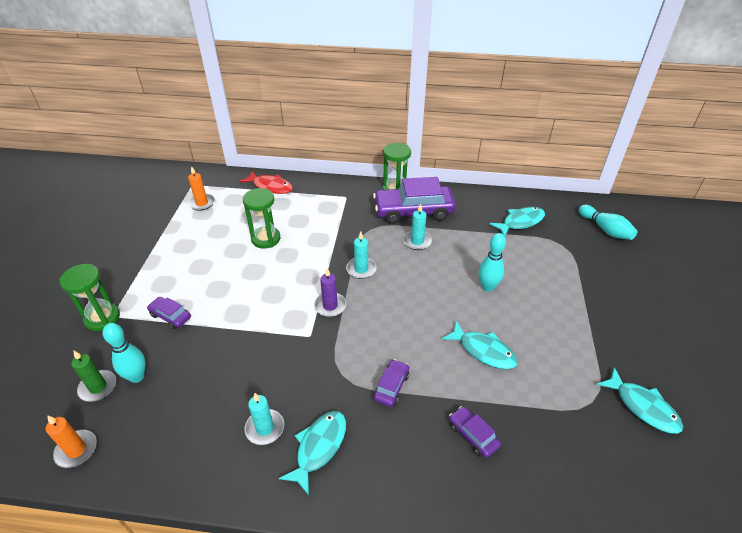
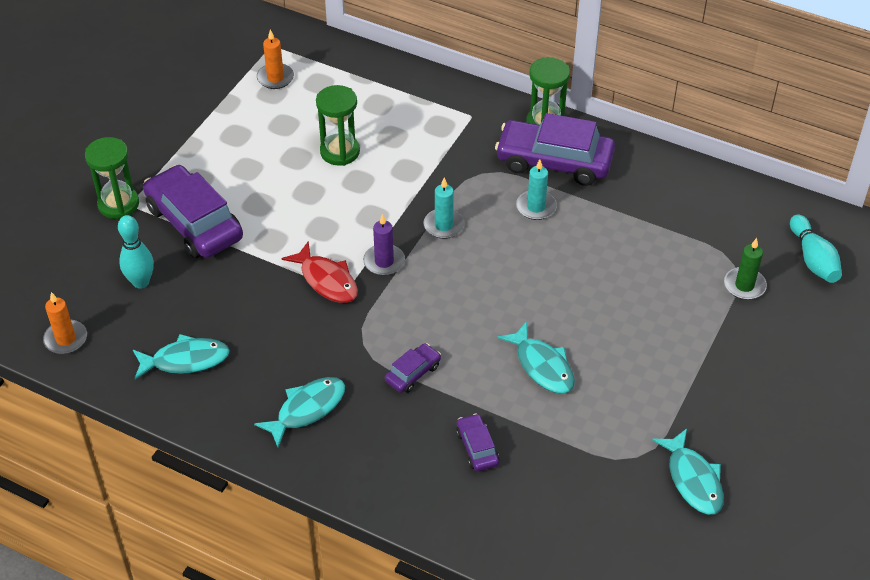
camera: 20 degrees right, 5 degrees up
green candle [71,351,116,402] -> green candle moved to [724,238,767,300]
purple car [147,297,191,329] -> purple car [143,165,243,258], size x2.13
red fish [240,171,293,194] -> red fish moved to [281,241,358,303]
turquoise candle [244,393,284,445] -> none
turquoise bowling pin [479,233,506,292] -> none
turquoise fish [489,207,545,236] -> turquoise fish moved to [133,334,230,380]

